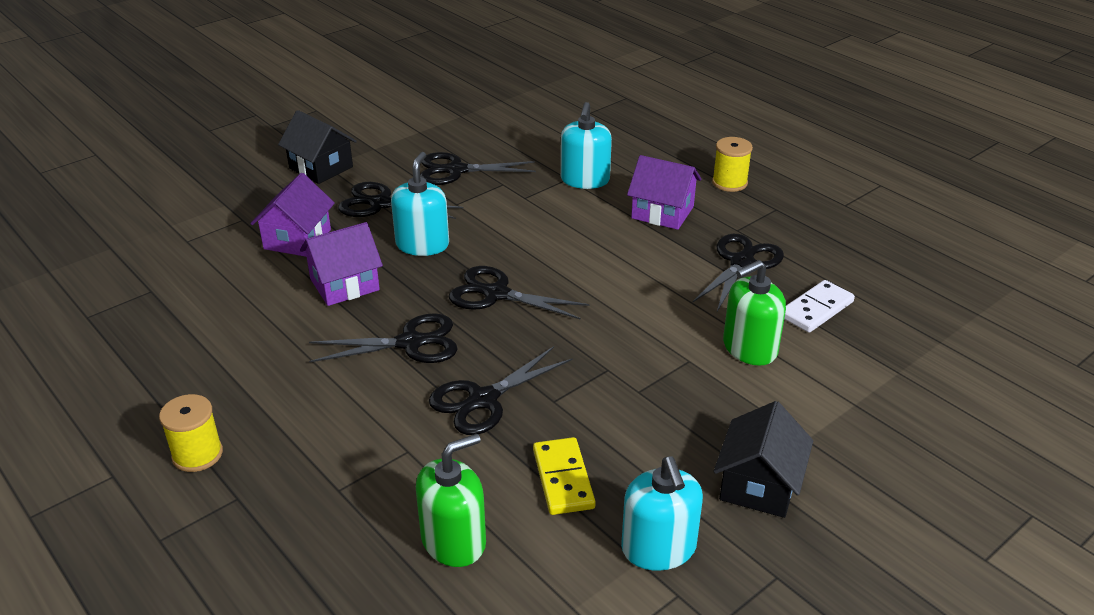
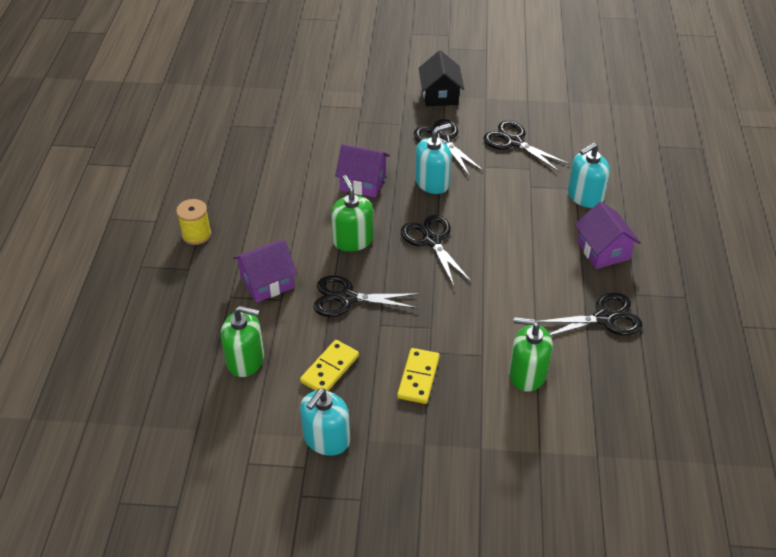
camera: 45 degrees right, 10 degrees up
purple house [250,173,335,257] -> purple house moved to [233,240,297,303]
black scissors [309,313,458,363] -> green soap dispenser [331,175,374,252]
yellow spool [712,137,753,192] -> none
black house [714,401,813,518] -> none
white domino [784,280,855,333] -> none
none -> yellow domino [397,348,440,404]

